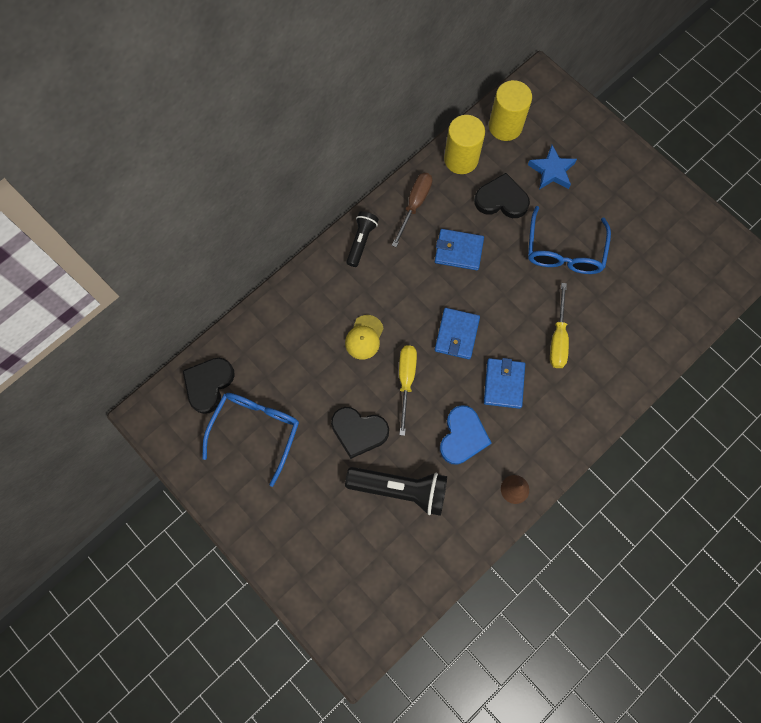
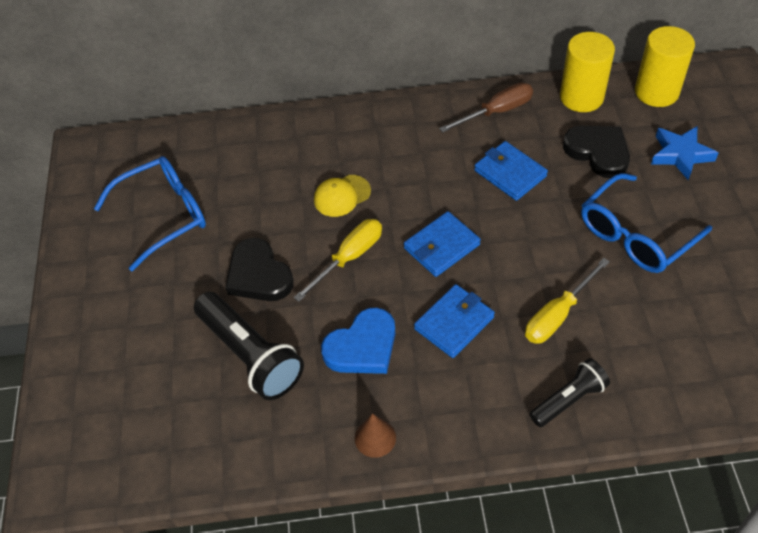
camera: 40 degrees right, 20 degrees down
black heart [183,358,235,414] -> none
black flashlight [346,211,379,267] -> black flashlight moved to [530,358,610,427]

